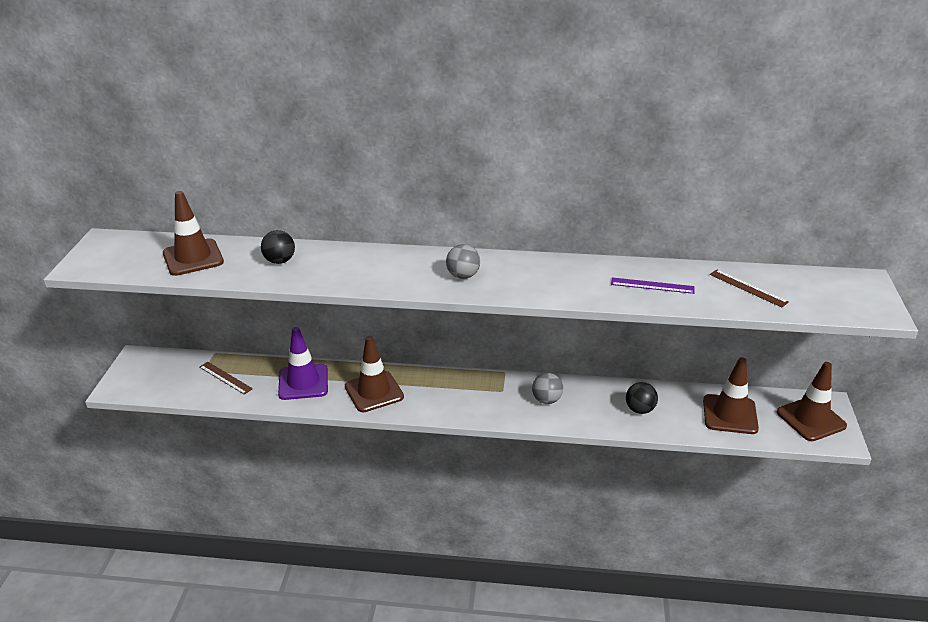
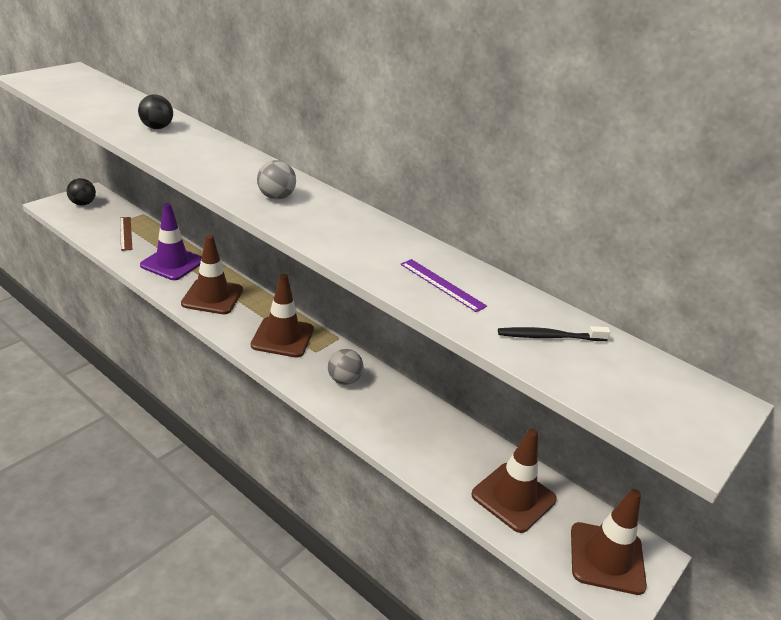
camera: 30 degrees right, 0 degrees up
brown traffic cone [163,191,224,276] -> brown traffic cone moved to [251,274,314,357]
black ball [626,382,658,414] -> black ball moved to [66,178,96,206]
brown ruler [710,270,789,307] -> black toothbrush [498,326,611,341]

